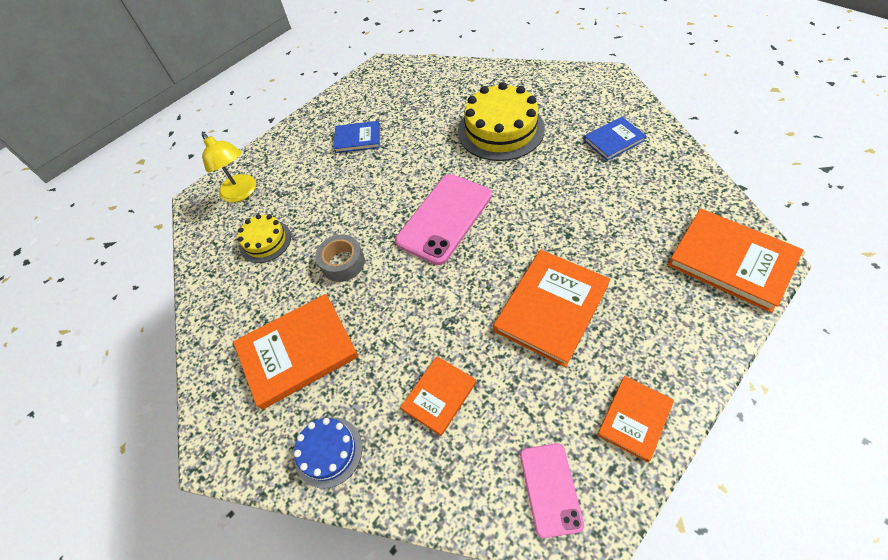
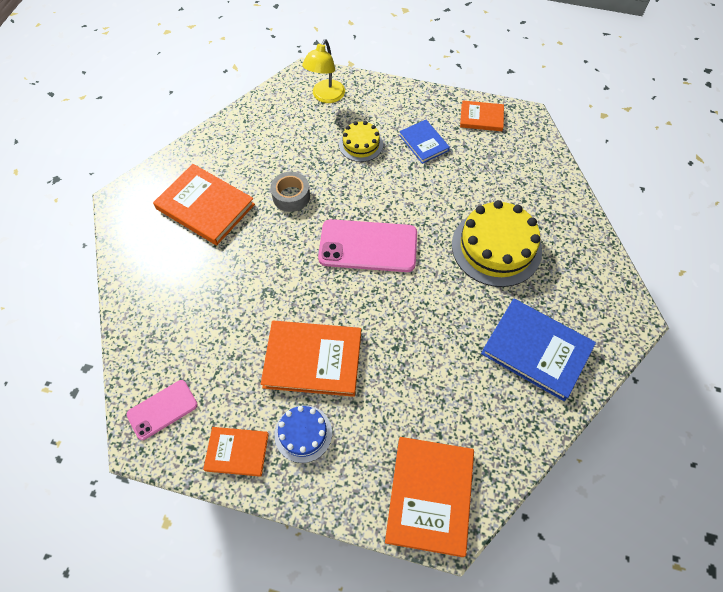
camera: 55 degrees right, 5 degrees up
yellow cake [238,214,291,263] -> yellow cake moved to [339,121,383,162]
blue cake [294,417,362,488] -> blue cake moved to [274,405,332,463]
orange book [400,356,476,436] -> orange book moved to [460,101,504,131]
blue book [584,117,646,161] -> blue book [481,299,596,401], size x1.73

